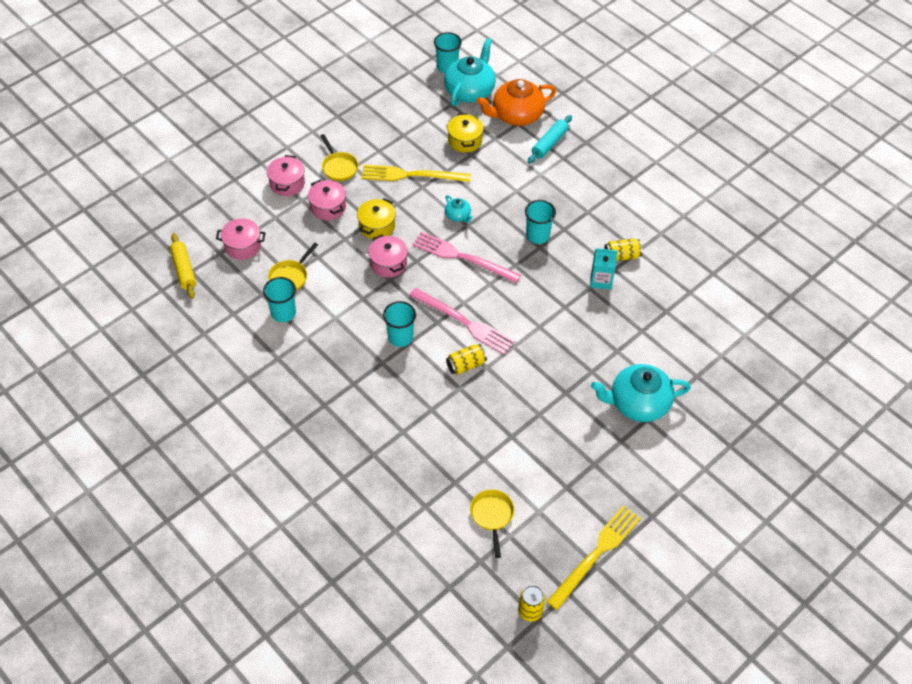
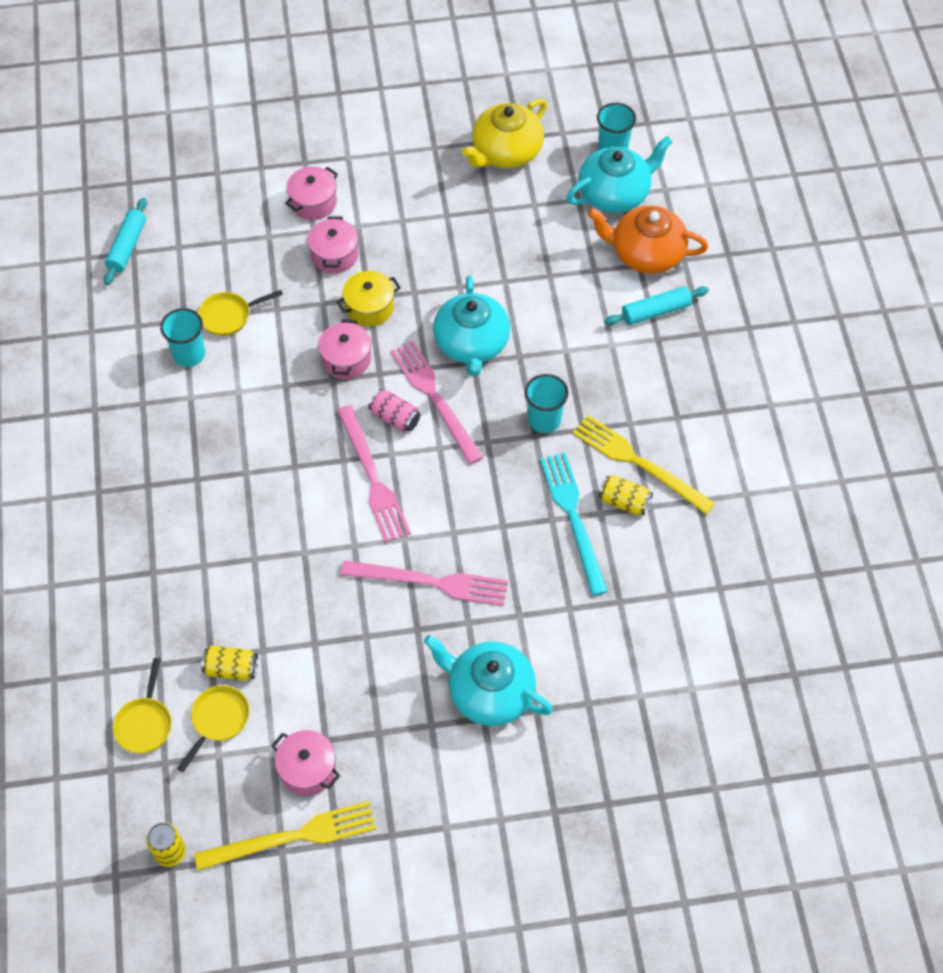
camera: 35 degrees right, 5 degrees up
yellow rolling pin [170,233,196,299] -> turquoise rolling pin [104,198,147,285]
pink pot [216,218,266,260] -> pink pot moved to [271,730,340,796]
yellow pan [321,134,358,181] -> yellow pan moved to [113,658,172,754]
yellow fork [361,165,471,182] -> yellow fork moved to [573,415,715,514]
turquoise cup [383,301,416,347] -> none
turquoise teapot [445,195,473,223] -> turquoise teapot [433,275,510,376], size x2.12
yellow can [446,344,487,375] -> yellow can moved to [201,646,258,681]
yellow pot [447,113,484,153] -> none
turquoise carton [590,248,618,290] -> turquoise fork [540,452,608,596]
none -> pink fork [341,560,508,606]
none -> pink can [368,389,421,432]
none -> yellow teapot [462,98,547,168]

